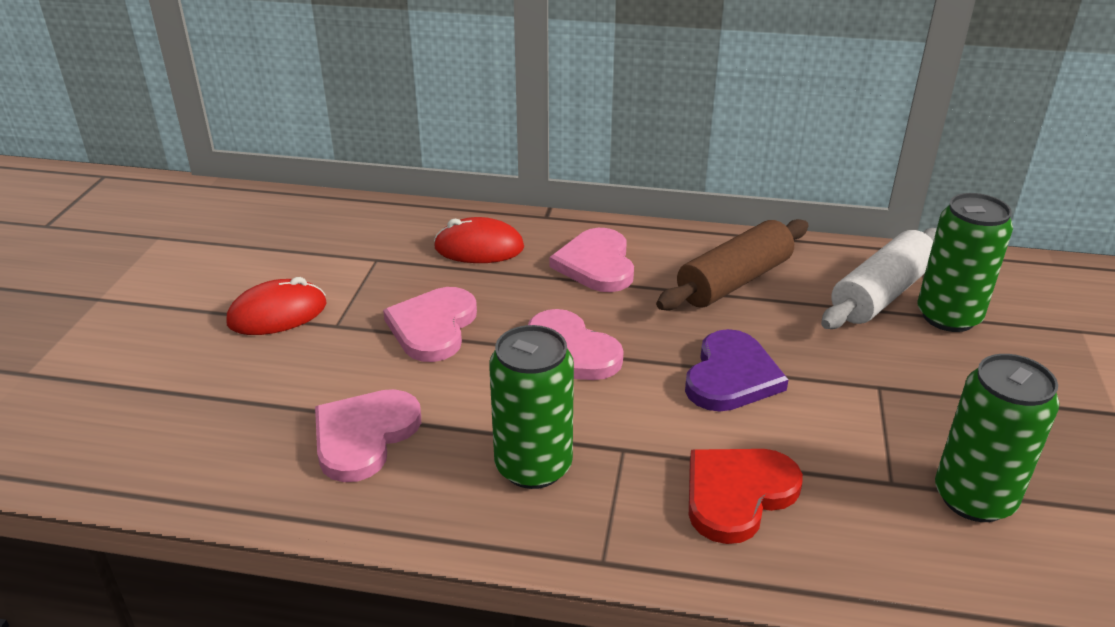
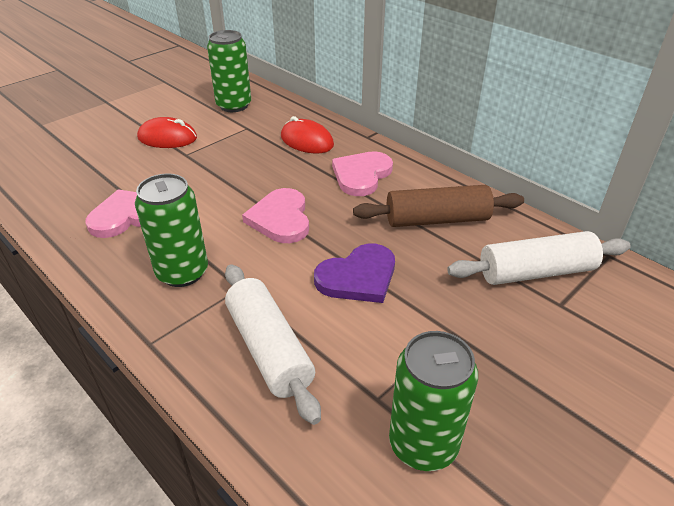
camera: 35 degrees right, 5 degrees up
pink heart [383,287,477,362] -> none
red heart [689,449,803,544] -> white rolling pin [225,264,321,425]
green can [918,193,1013,332] -> green can moved to [207,30,251,112]

